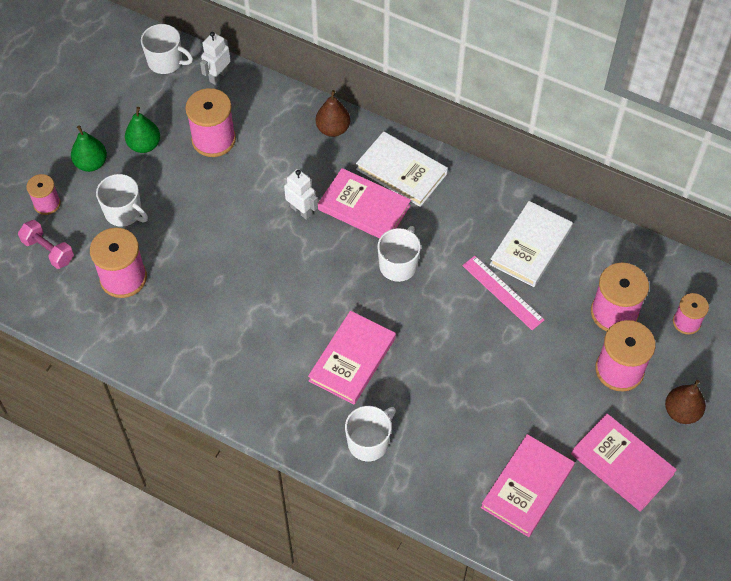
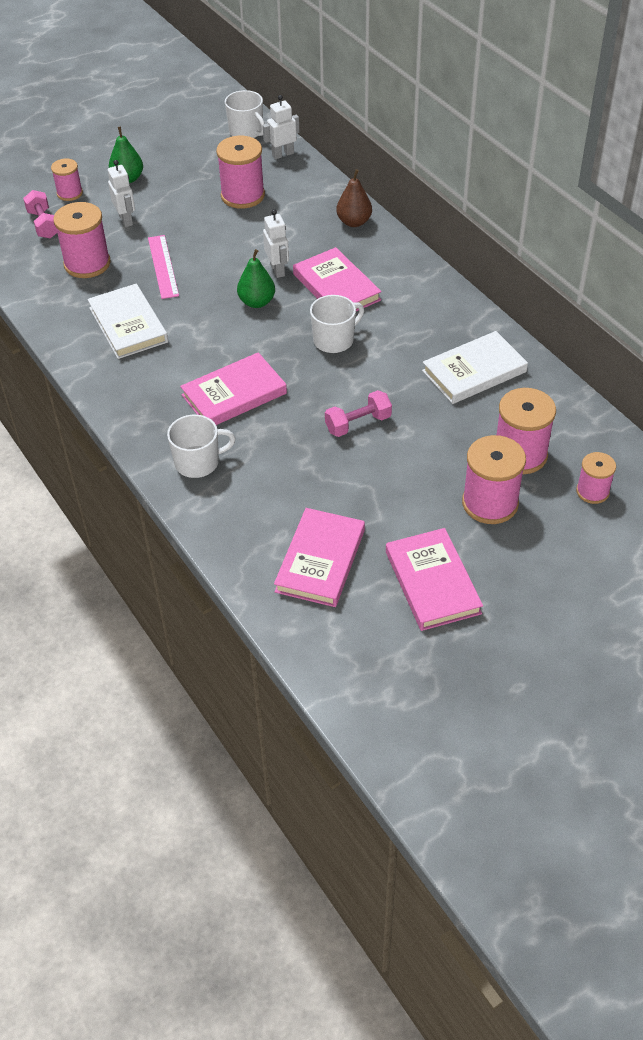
camera: 30 degrees right, 10 degrees down
white mug [96,174,148,227] -> white robot [108,160,135,227]
green pear [125,107,160,153] -> green pear moved to [237,249,275,308]
white book [356,131,448,207] -> white book moved to [87,284,168,359]
pink ruler [462,256,545,330] -> pink ruler moved to [148,235,179,299]
pink book [481,434,575,537] -> pink book turned 45 degrees counterclockwise [274,508,365,607]
brown pear [665,380,706,424] -> none
none -> pink dumbbell [325,390,392,437]

